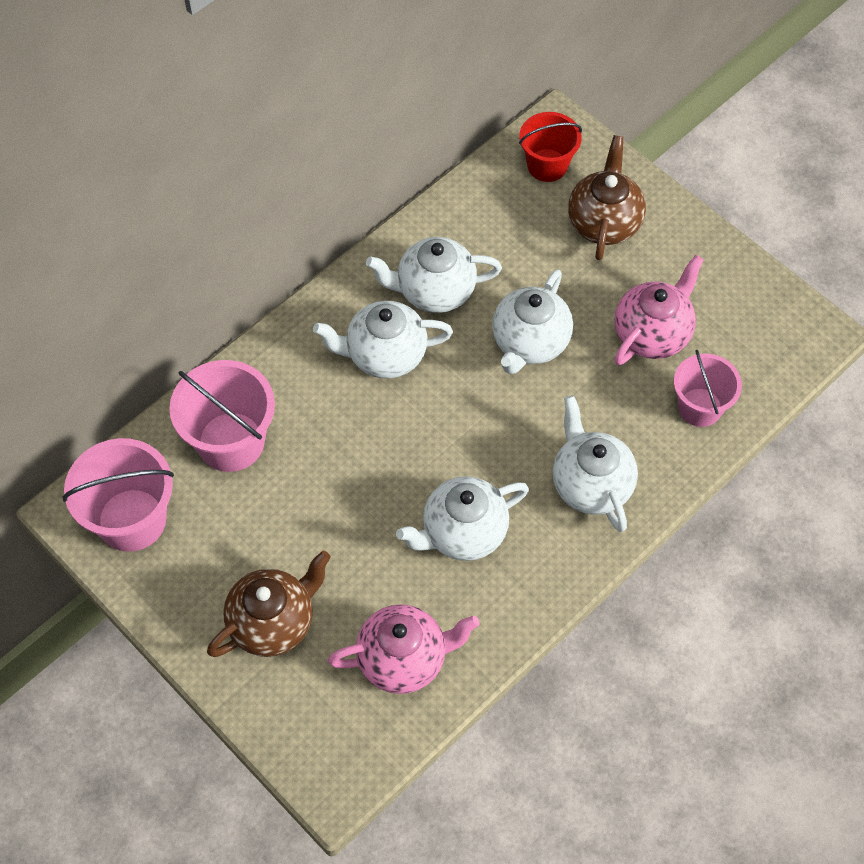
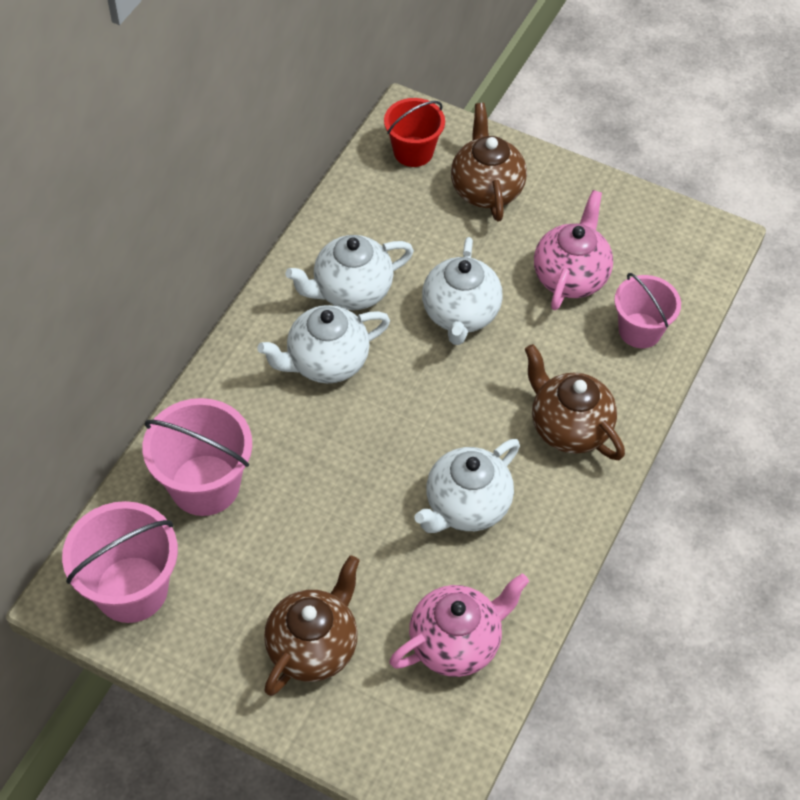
camera: 20 degrees left, 5 degrees down
white teapot [553,395,638,532] -> brown teapot [525,344,625,460]

